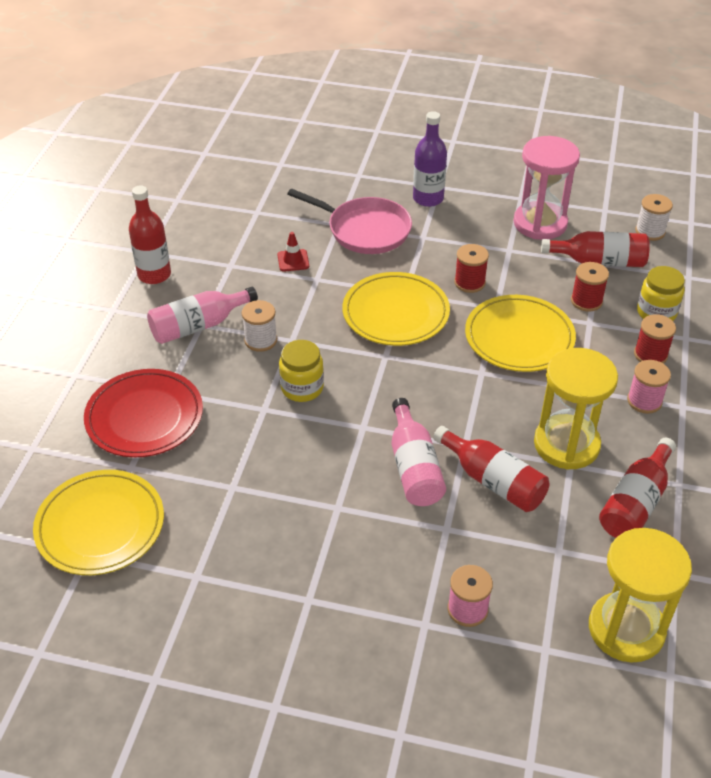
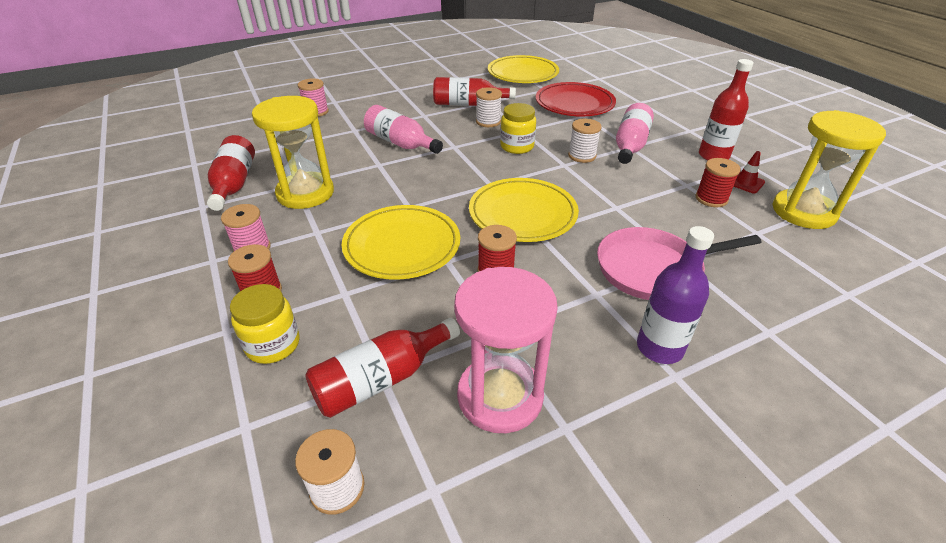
camera: 140 degrees right, 5 degrees down
red traffic cone [277,232,309,272] -> red traffic cone moved to [733,151,765,193]
red bottle [433,426,550,512] -> red bottle moved to [433,77,516,106]
red spool [571,262,609,312] -> red spool moved to [695,158,741,207]
yellow hourglass [589,528,692,663] -> yellow hourglass moved to [773,110,886,229]
none -> white spool [476,87,502,127]

